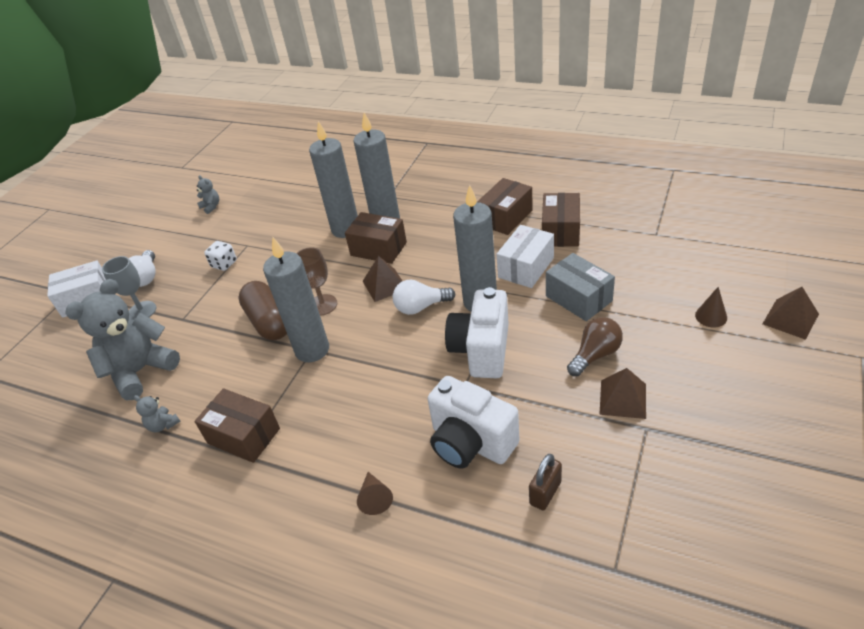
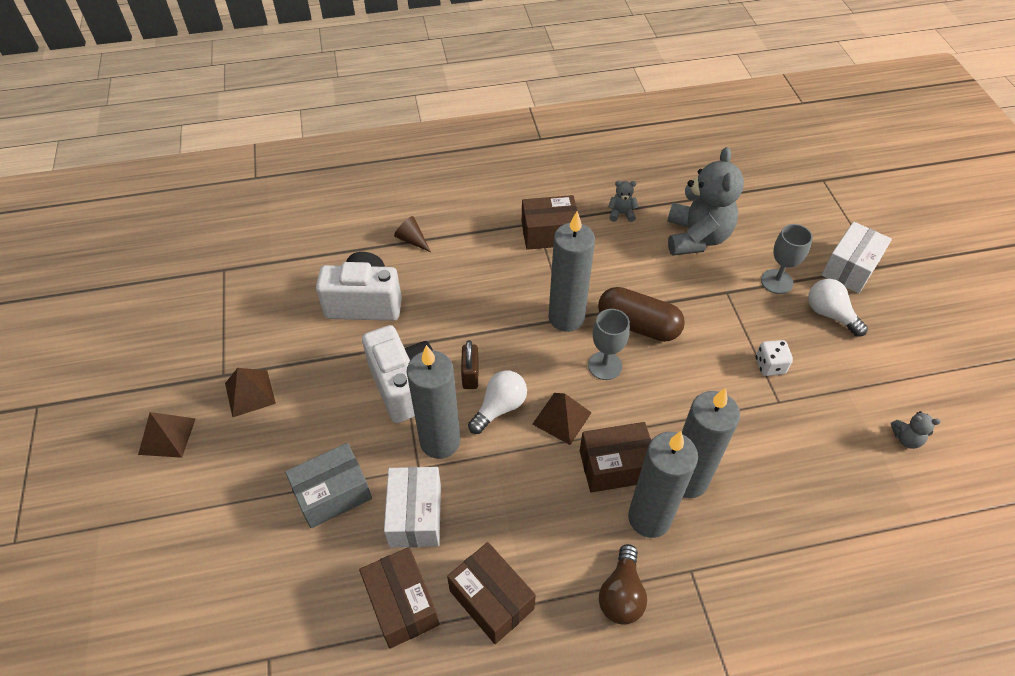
camera: 140 degrees right, 10 degrees up
brown goblet [296,247,337,316] -> grey goblet [588,309,630,380]
brown box [477,178,533,235] -> brown box turned 45 degrees counterclockwise [447,542,536,644]
brown padlock [529,454,562,510] -> brown padlock moved to [461,340,479,389]
grey box [546,253,615,321] -> grey box turned 45 degrees counterclockwise [285,443,372,528]
brown light bulb [567,317,623,376] -> brown light bulb moved to [599,544,647,625]
brown cone [695,287,727,328] -> none
brown pyramid [762,287,819,340] -> brown pyramid moved to [138,412,196,458]

